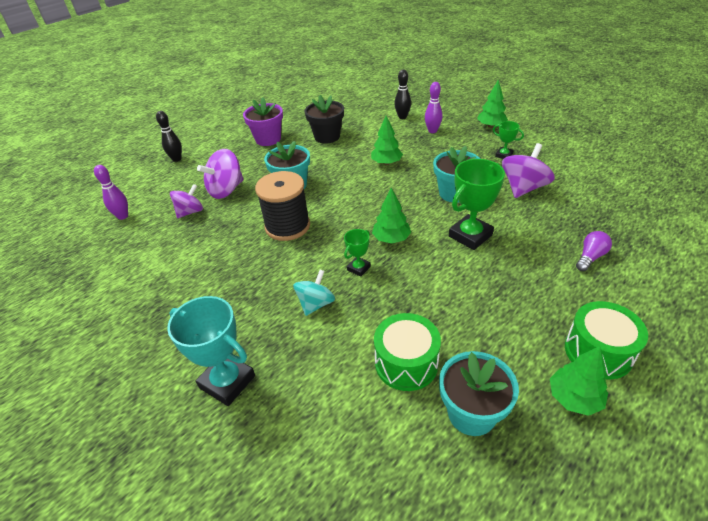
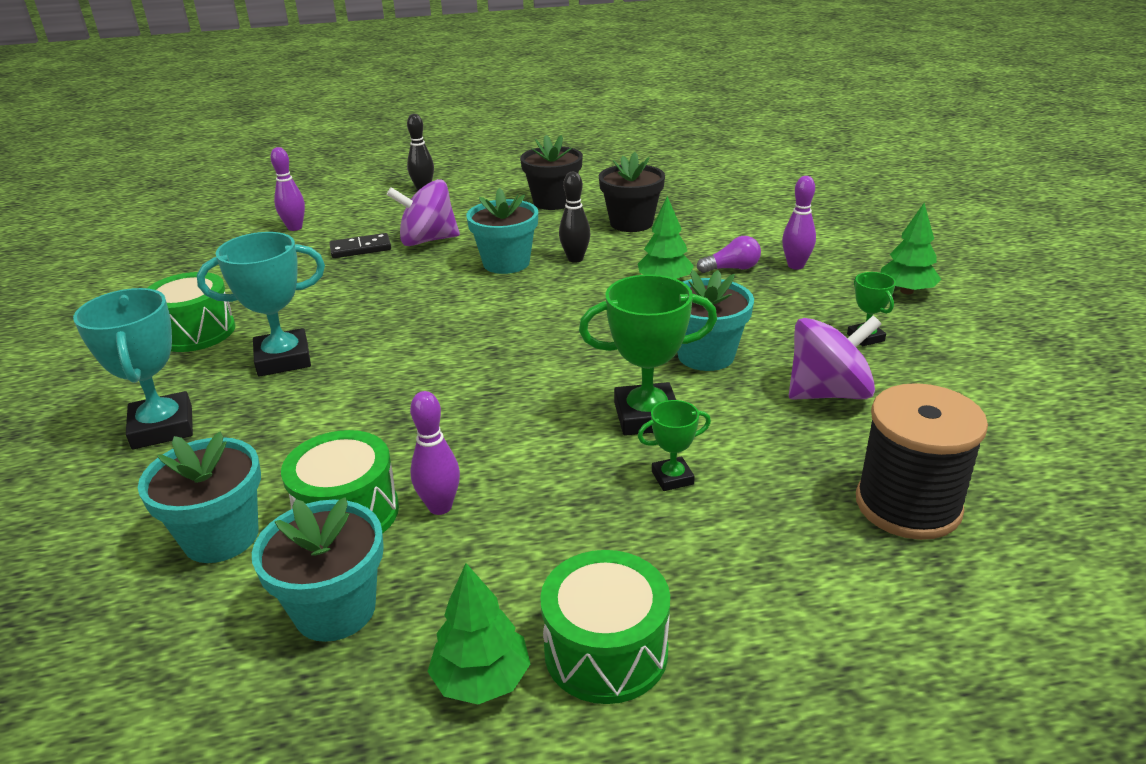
camera: 35 degrees right, 10 degrees down
purple spinning top [170,184,203,218] -> black domino [329,233,391,258]
purple flower pot [243,98,283,146] -> black flower pot [520,135,583,210]
black spool [255,171,310,241] -> black spool moved to [856,383,988,540]
turquoise spinning top [293,270,335,316] -> none
green trophy [344,229,371,277] -> green trophy moved to [638,400,711,491]
green tree [372,188,411,244] -> none
black bowling pin [394,70,411,119] -> black bowling pin moved to [559,172,591,263]
purple light bulb [576,231,612,271] -> purple light bulb moved to [697,236,761,273]
none -> turquoise flower pot [138,432,261,563]
none -> green drum [148,272,235,352]
none -> turquoise trophy [197,232,325,377]
none -> purple bowling pin [410,391,460,515]

